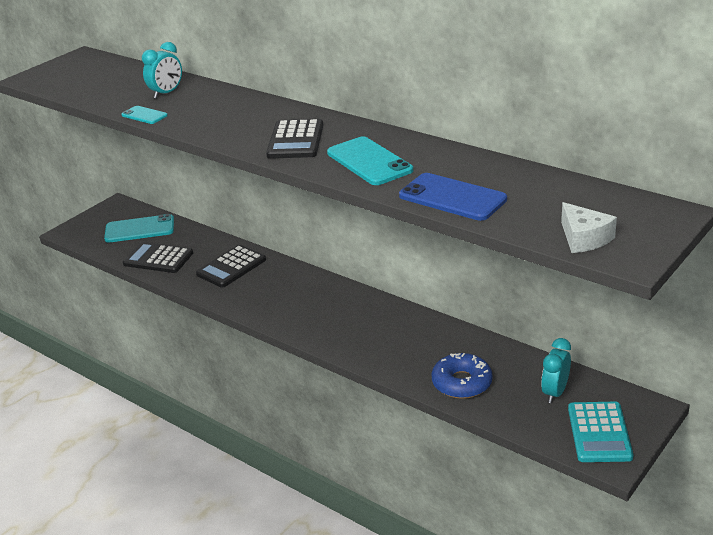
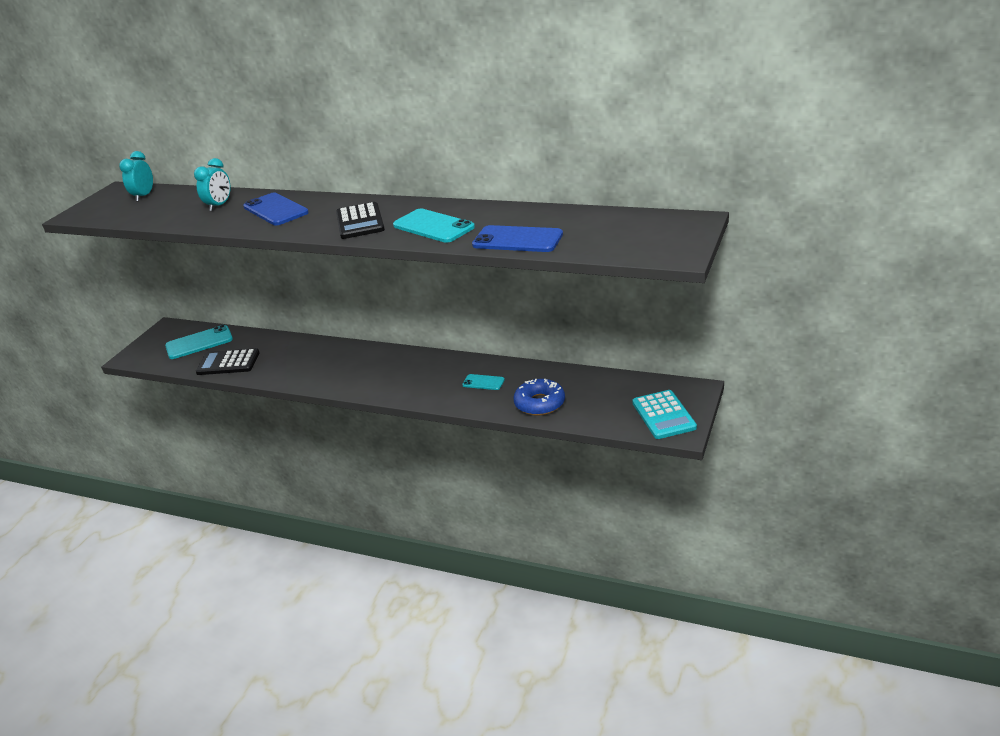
camera: 15 degrees left, 0 degrees up
turquoise phone [122,106,168,124] -> turquoise phone moved to [462,374,505,390]
black calculator [196,245,266,288] -> none
turquoise clock [541,338,571,403] -> turquoise clock moved to [119,151,153,202]
white cheese [561,202,617,253] -> none
none -> blue phone [243,193,309,225]

